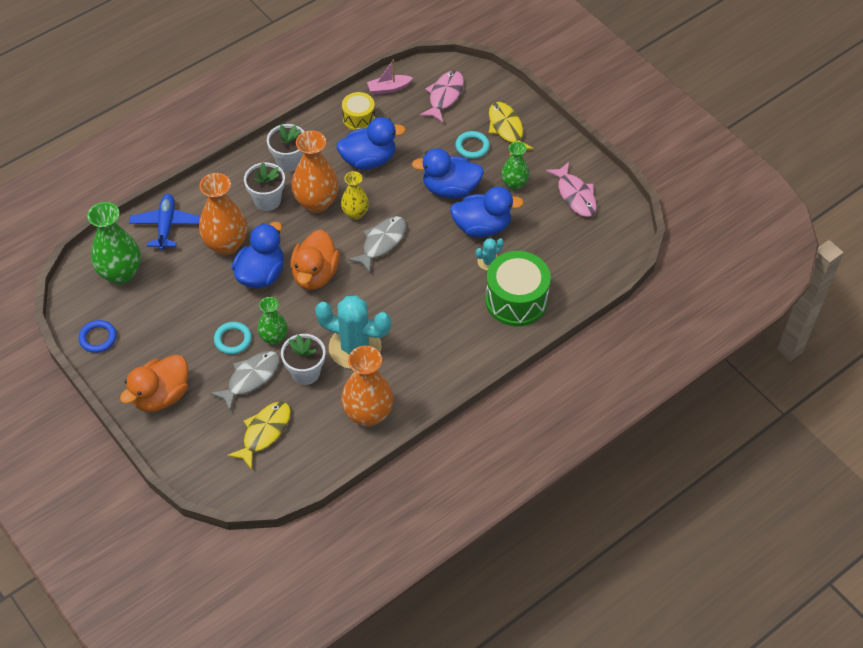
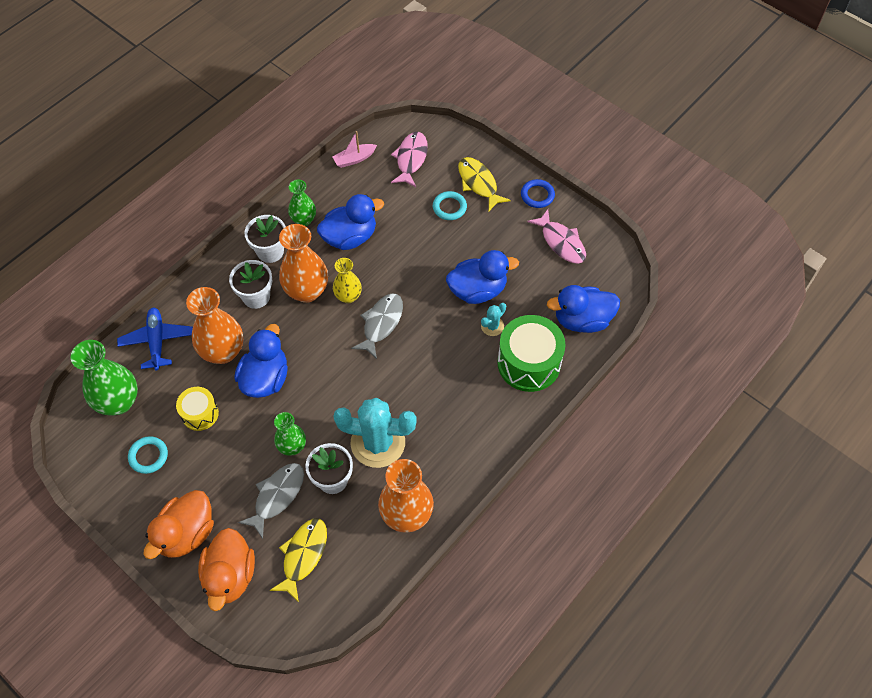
camera: 10 degrees left, 5 degrees up
blue ring [78,320,117,353] -> blue ring moved to [521,179,555,208]
turquoise ring [214,322,252,355] -> turquoise ring moved to [128,436,168,474]
orange duck [290,230,340,290] -> orange duck moved to [198,528,255,611]
yellow drum [342,92,375,130] -> yellow drum moved to [176,387,219,431]
blue duck [412,148,484,199] -> blue duck moved to [547,285,620,333]
green vase [501,142,529,190] -> green vase moved to [288,180,316,226]

